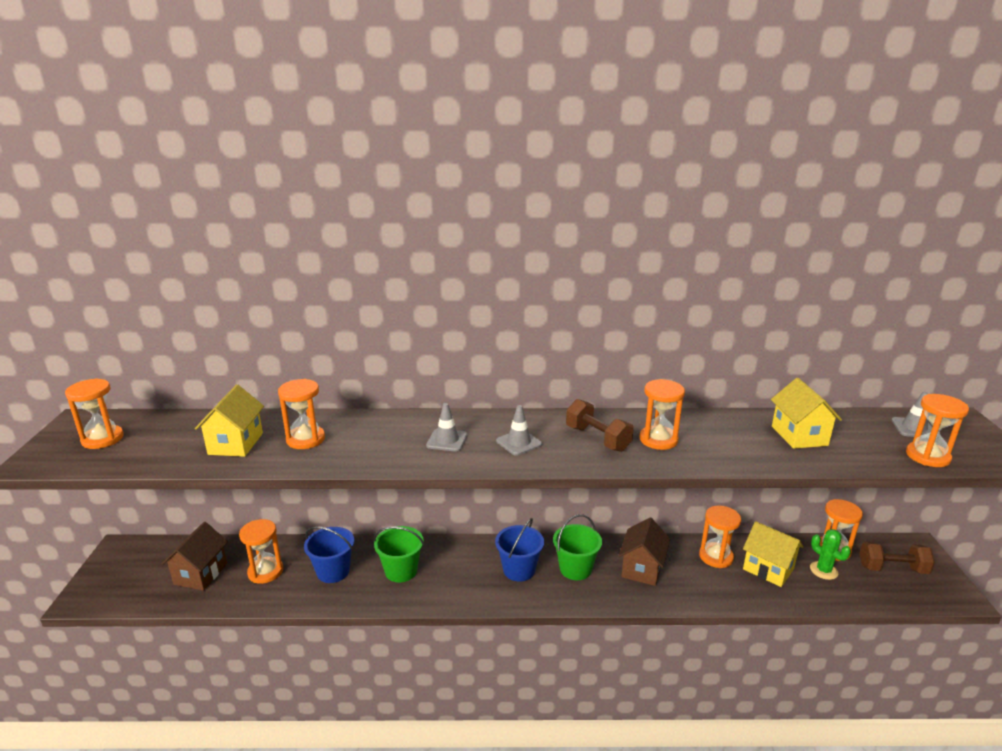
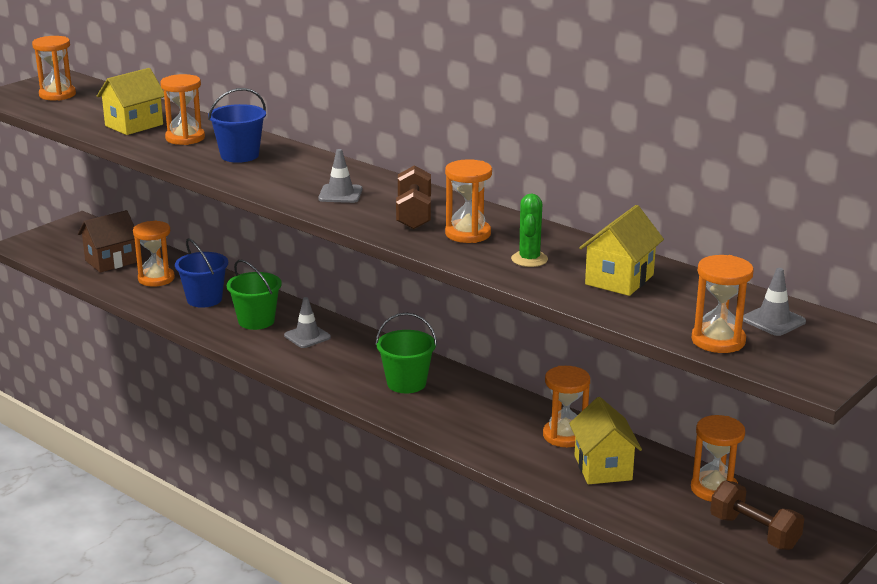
camera: 40 degrees right, 0 degrees up
grey traffic cone [426,403,468,452] -> grey traffic cone moved to [284,297,331,348]
blue bucket [495,518,544,582] -> blue bucket moved to [208,88,266,163]
brown house [619,518,670,586] -> none
green cactus [810,529,851,580] -> green cactus moved to [511,194,548,267]

